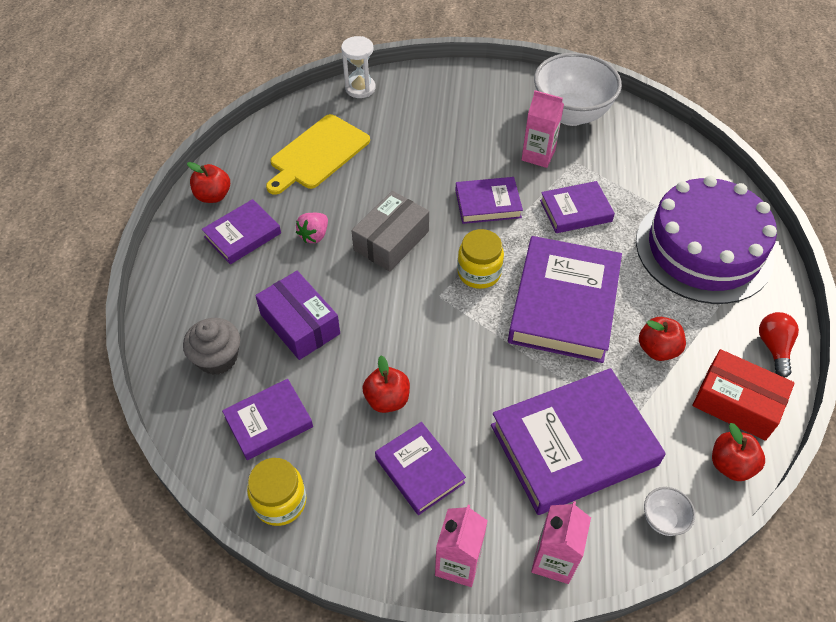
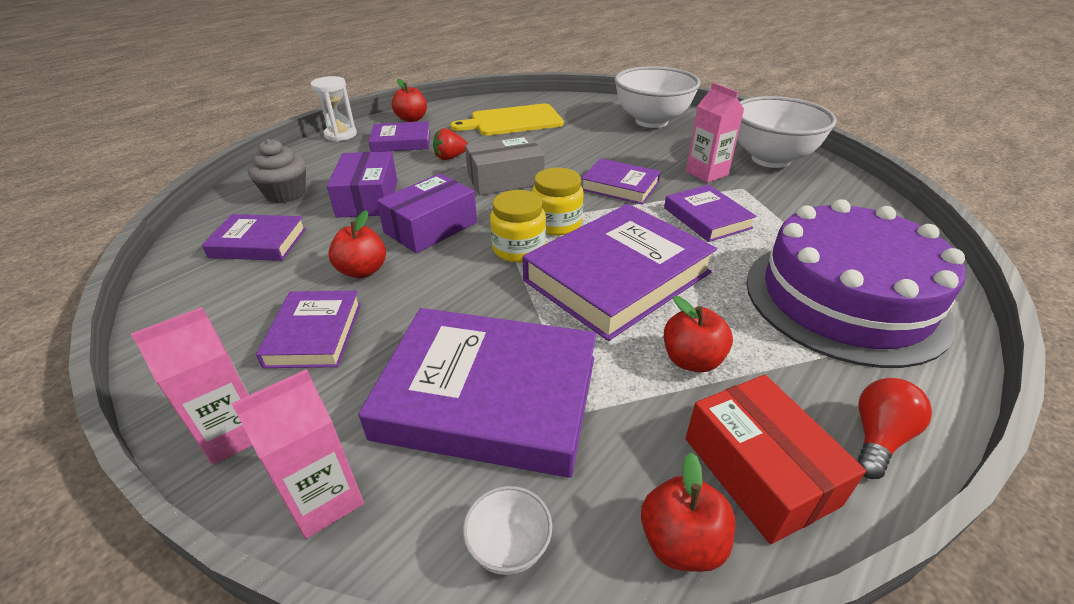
camera: 35 degrees right, 15 degrees down
yellow jar [247,458,306,526] -> yellow jar moved to [490,190,546,263]
pink strawberry [296,213,328,243] -> red strawberry [433,128,468,160]
white hourglass [341,36,375,98] -> white hourglass moved to [310,76,357,141]
purple book [540,181,615,233] -> purple book turned 45 degrees clockwise [664,185,757,242]
none -> purple box [377,173,477,253]
none -> white bowl [615,66,700,128]

